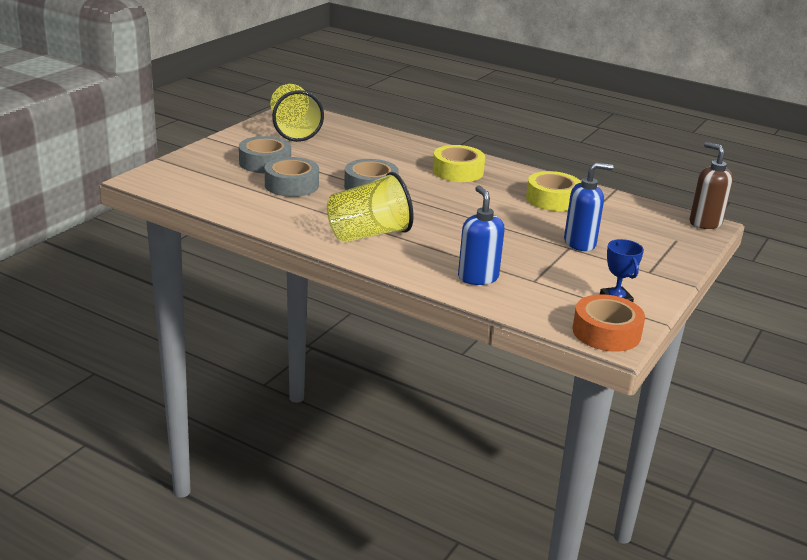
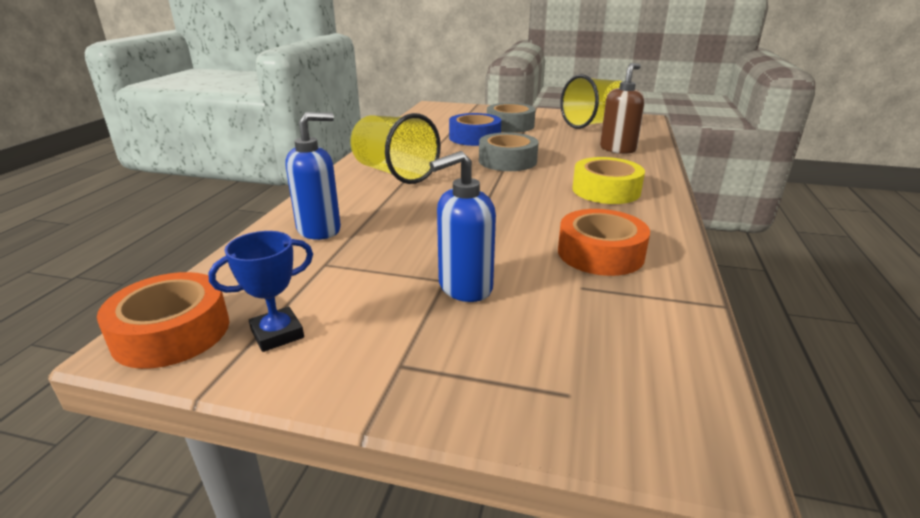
camera: 75 degrees right, 0 degrees up
grey tape [265,157,319,197] -> blue tape [449,113,501,146]
yellow tape [526,171,581,211] -> orange tape [558,209,650,276]
blue soap dispenser [564,163,613,251] -> blue soap dispenser turned 90 degrees clockwise [429,151,496,302]
brown soap dispenser [690,142,733,229] -> brown soap dispenser moved to [600,63,645,154]

